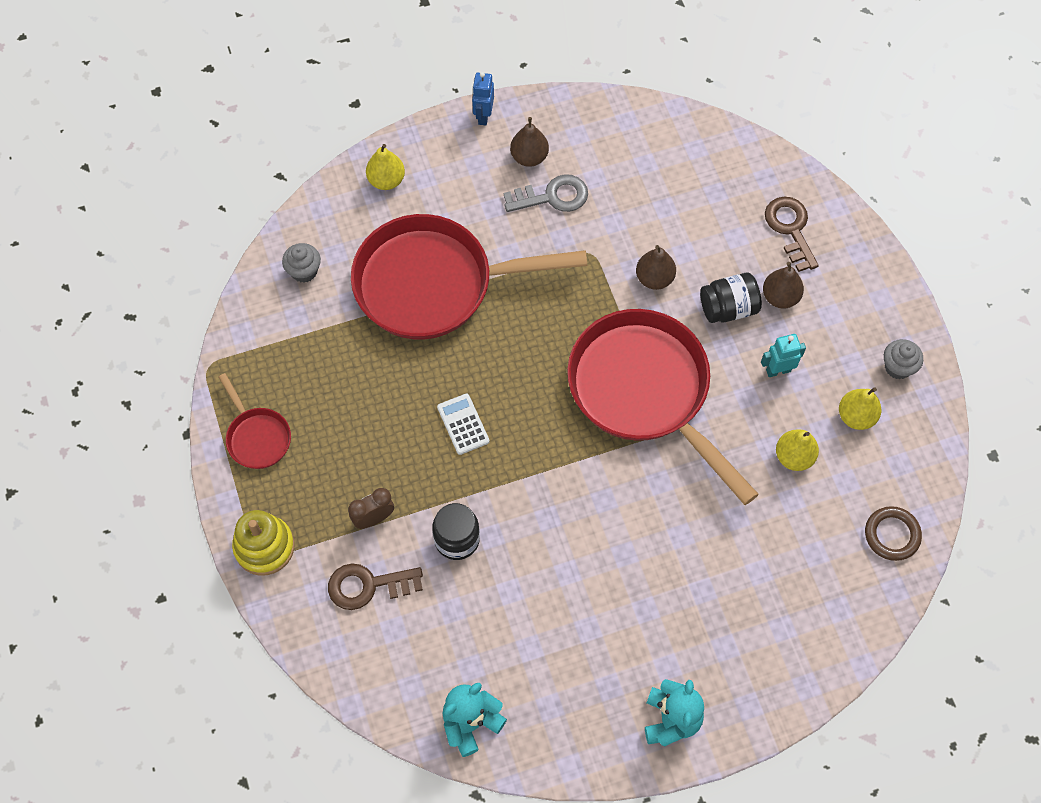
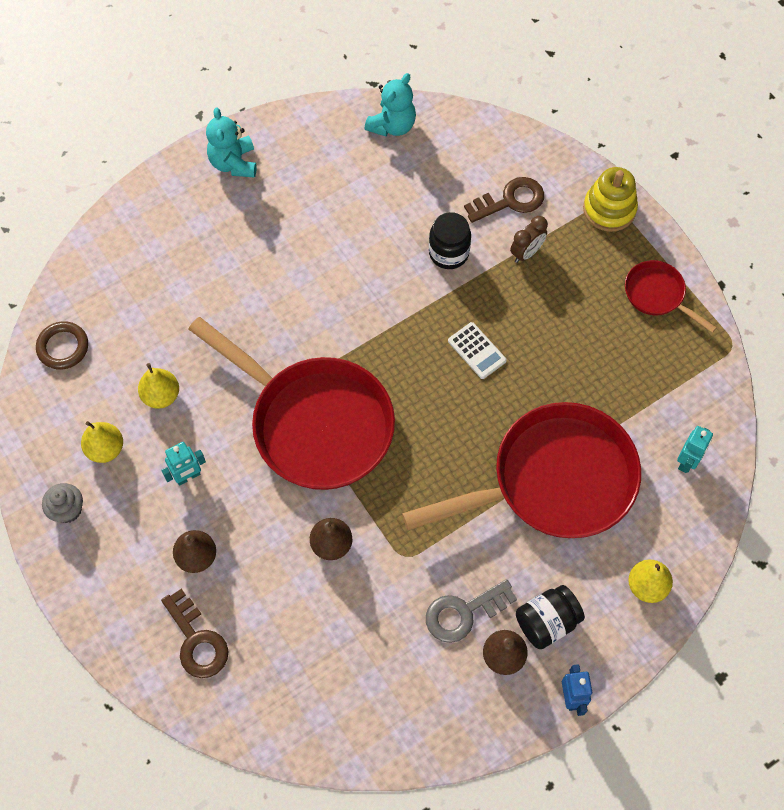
camera: 165 degrees right, 0 degrees up
grey cupcake [282,243,321,283] -> turquoise robot [677,426,713,473]
black jar [700,273,762,323] -> black jar moved to [516,585,585,649]

